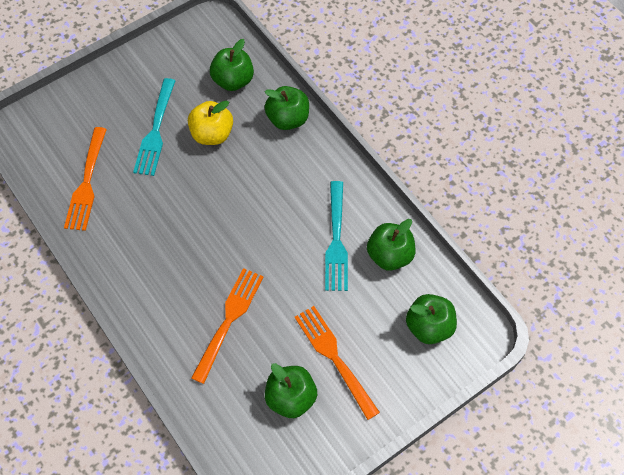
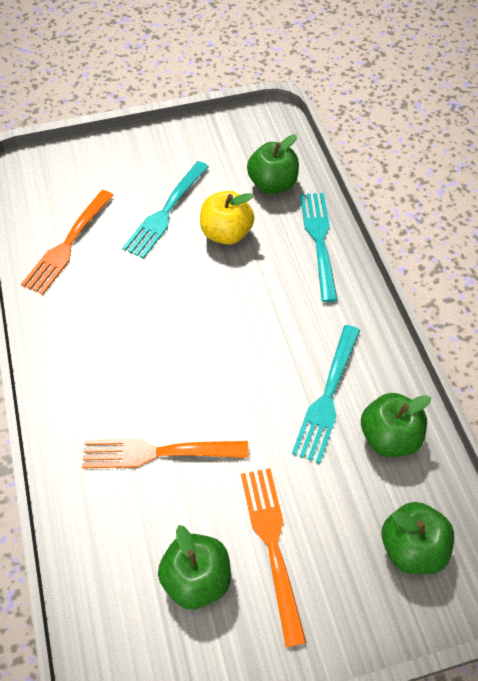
camera: 20 degrees right, 5 degrees down
orange fork [191,268,263,384] -> orange fork turned 135 degrees counterclockwise [82,438,248,469]
green apple [265,86,309,130] -> turquoise fork [300,193,338,302]

